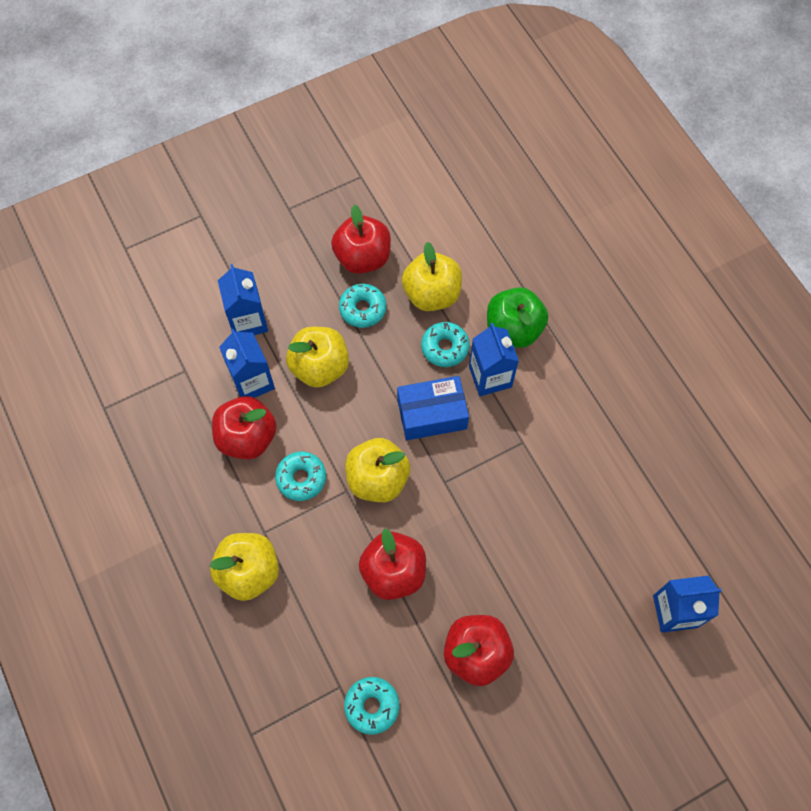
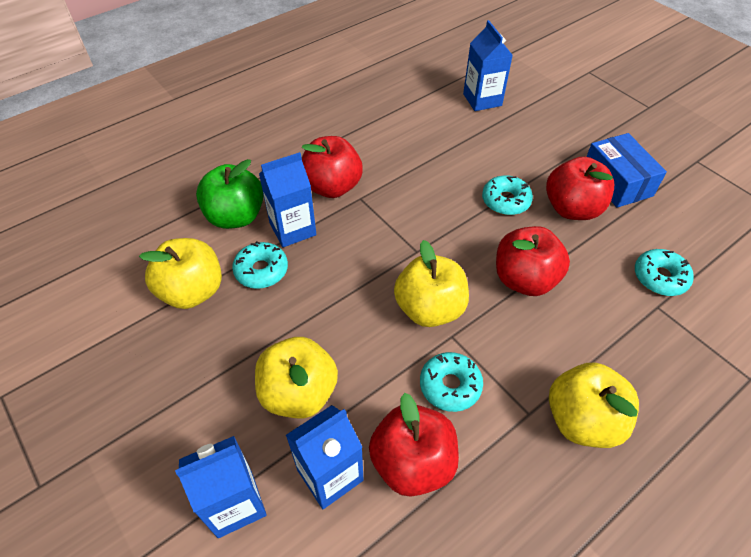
camera: 100 degrees left, 15 degrees down
red apple [331,205,391,274] -> red apple moved to [302,136,363,198]
turquoise donut [339,284,386,328] -> turquoise donut moved to [482,175,533,215]
blue box [397,376,469,440] -> blue box moved to [586,133,667,208]

